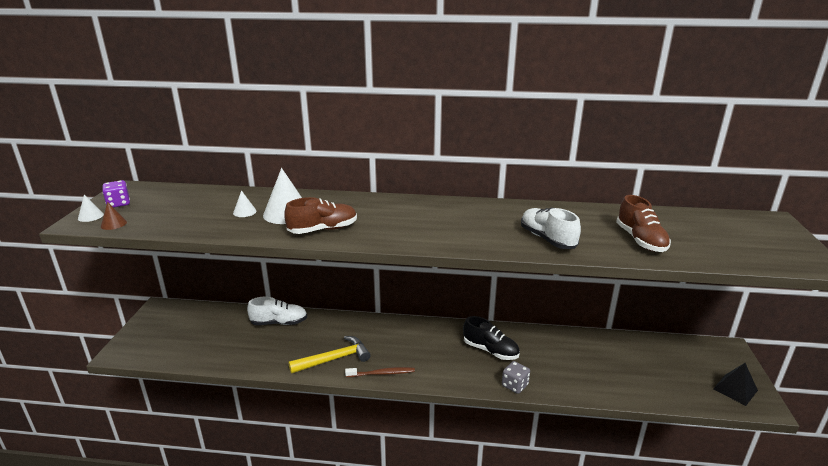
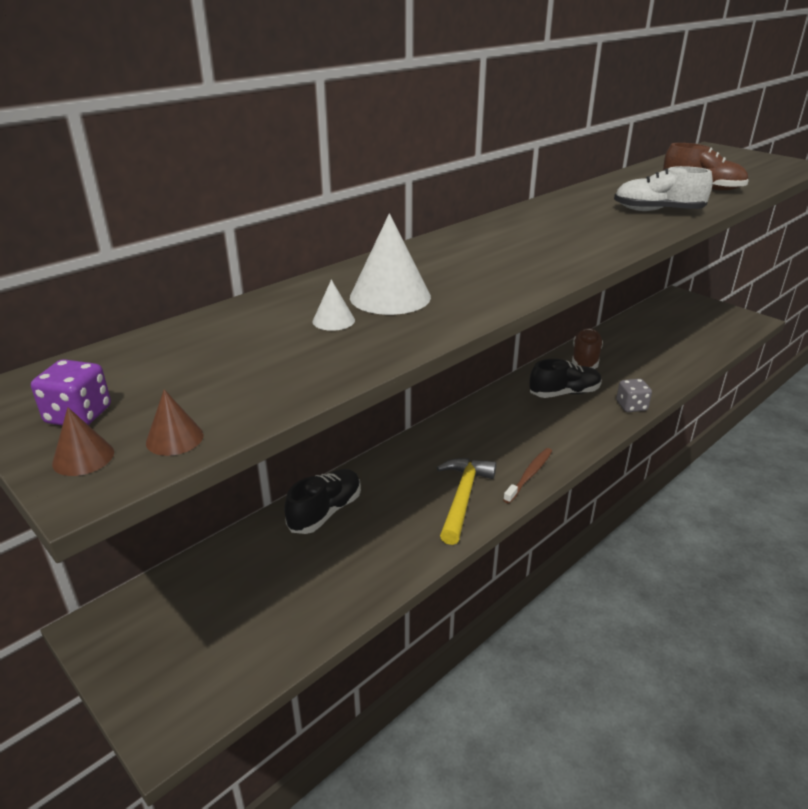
camera: 50 degrees left, 5 degrees up
white cone [78,195,104,222] -> brown cone [52,407,114,476]
white shoe [247,297,307,325] -> black shoe [284,469,361,534]
brown shoe [284,197,357,234] -> brown shoe moved to [572,328,603,369]
black pyramid [713,363,758,406] -> none

